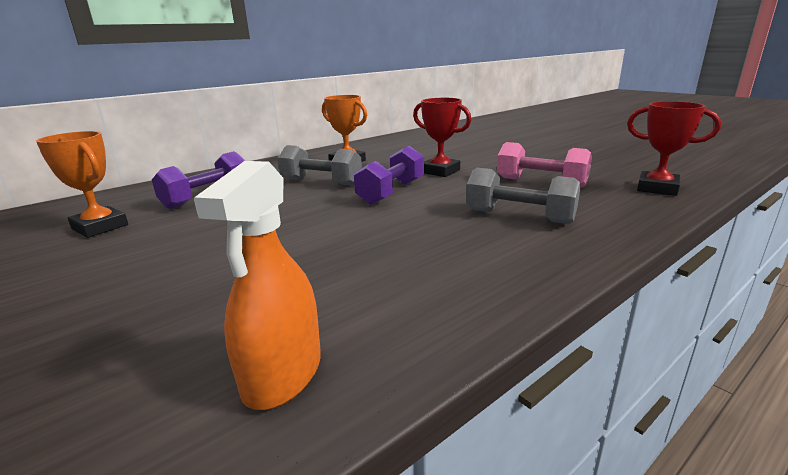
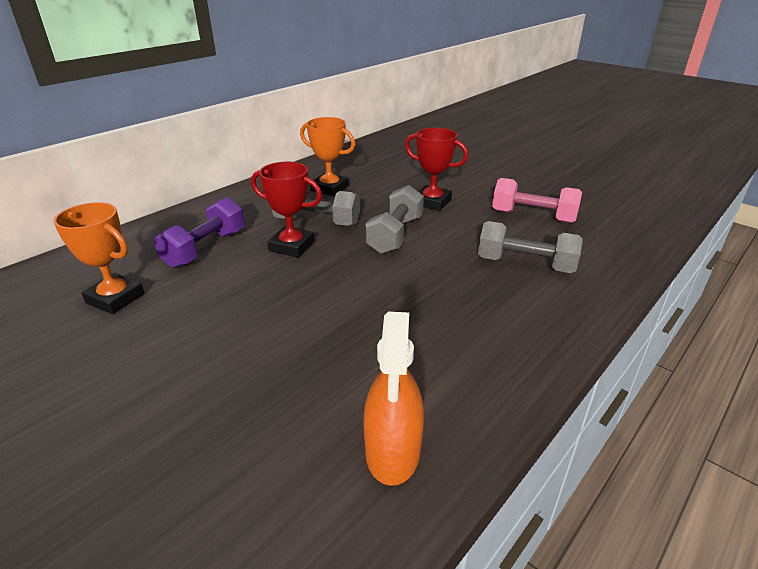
camera: 10 degrees left, 10 degrees up
purple dumbbell [354,146,424,205] -> grey dumbbell [365,185,424,254]
red trophy [627,101,721,196] -> red trophy moved to [251,162,322,258]

